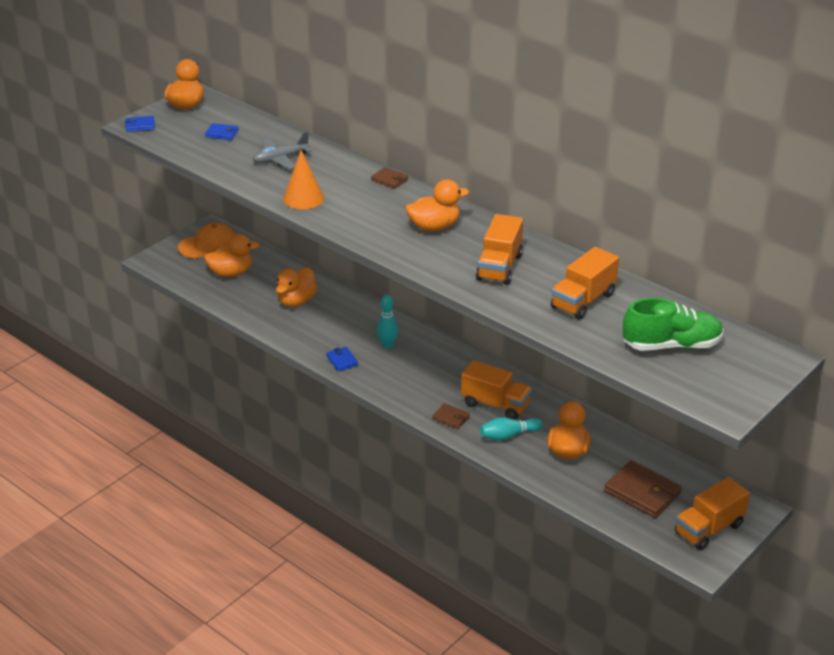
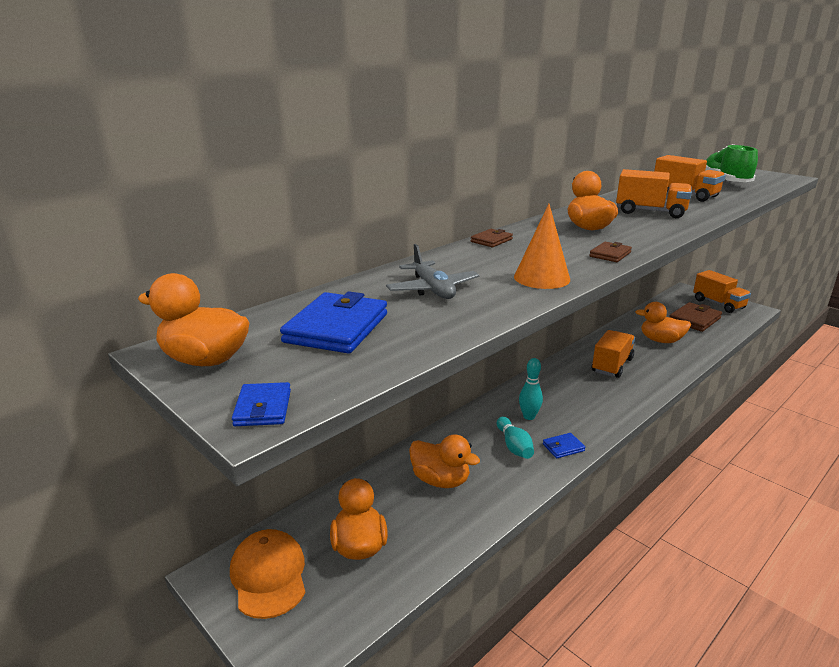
camera: 85 degrees left, 10 degrees down
blue wallet [205,123,239,140] -> blue wallet [280,291,387,354], size x1.90
brown wallet [432,403,470,429] -> brown wallet moved to [589,242,632,262]
turquoise bowling pin [480,417,543,441] -> turquoise bowling pin moved to [497,417,534,459]

